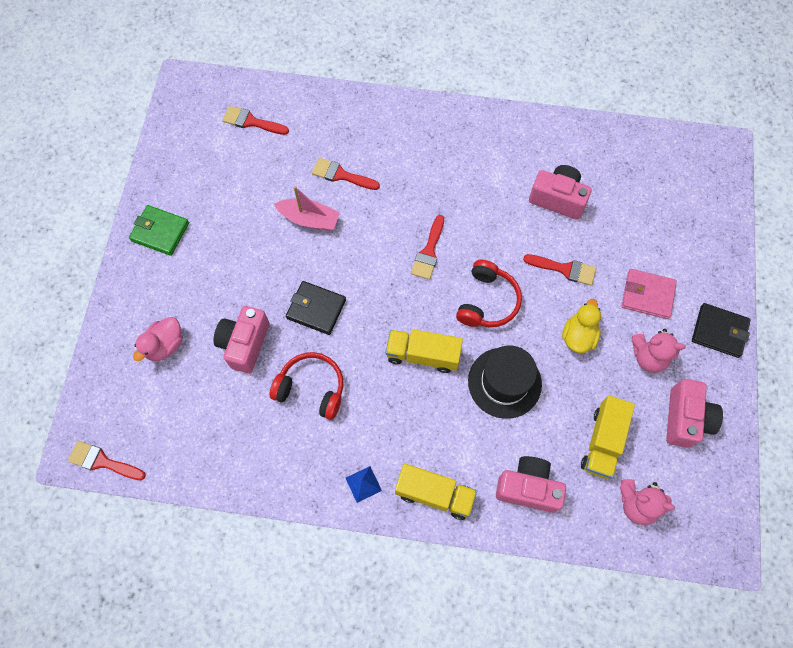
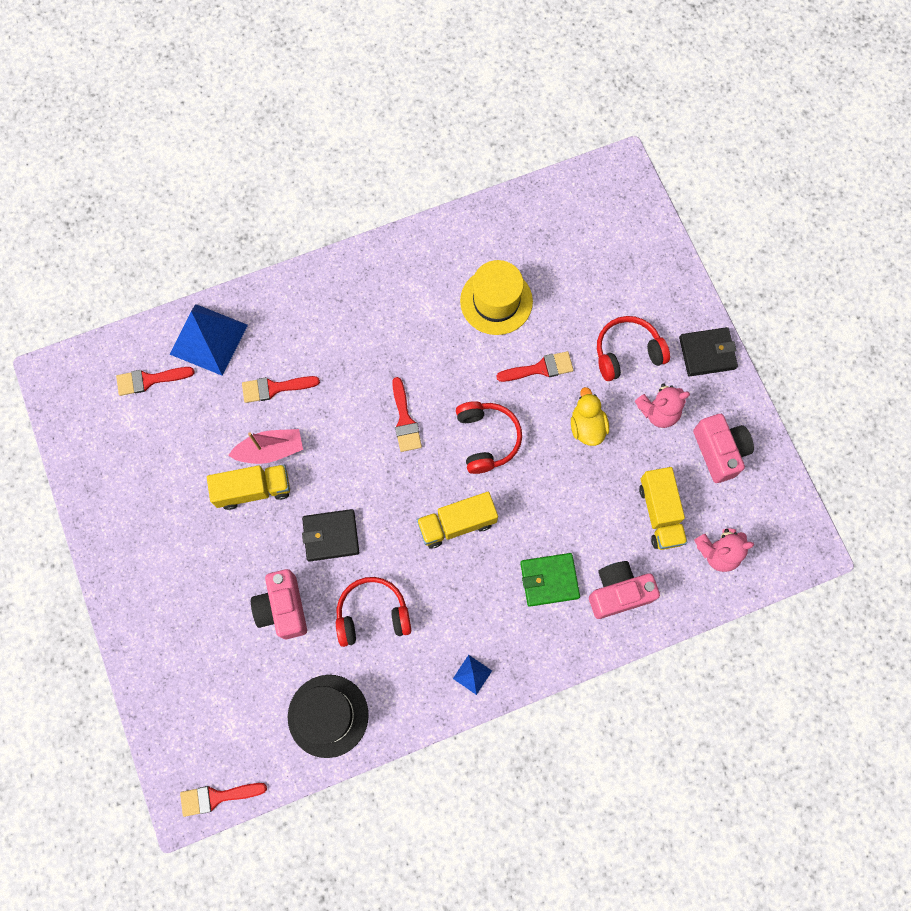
camera: 30 degrees left, 5 degrees up
green wallet [129,205,189,256] -> green wallet moved to [520,553,580,607]
pink duck [133,317,182,361] -> none
yellow truck [395,463,477,520] -> yellow truck moved to [207,464,290,510]
black hat [468,346,542,419] -> black hat moved to [288,675,369,758]
pink camera [529,165,591,220] -> yellow hat [460,260,533,335]
pink wallet [622,269,677,319] -> red headphones [597,316,670,381]
none -> blue pyramid [169,304,248,376]

